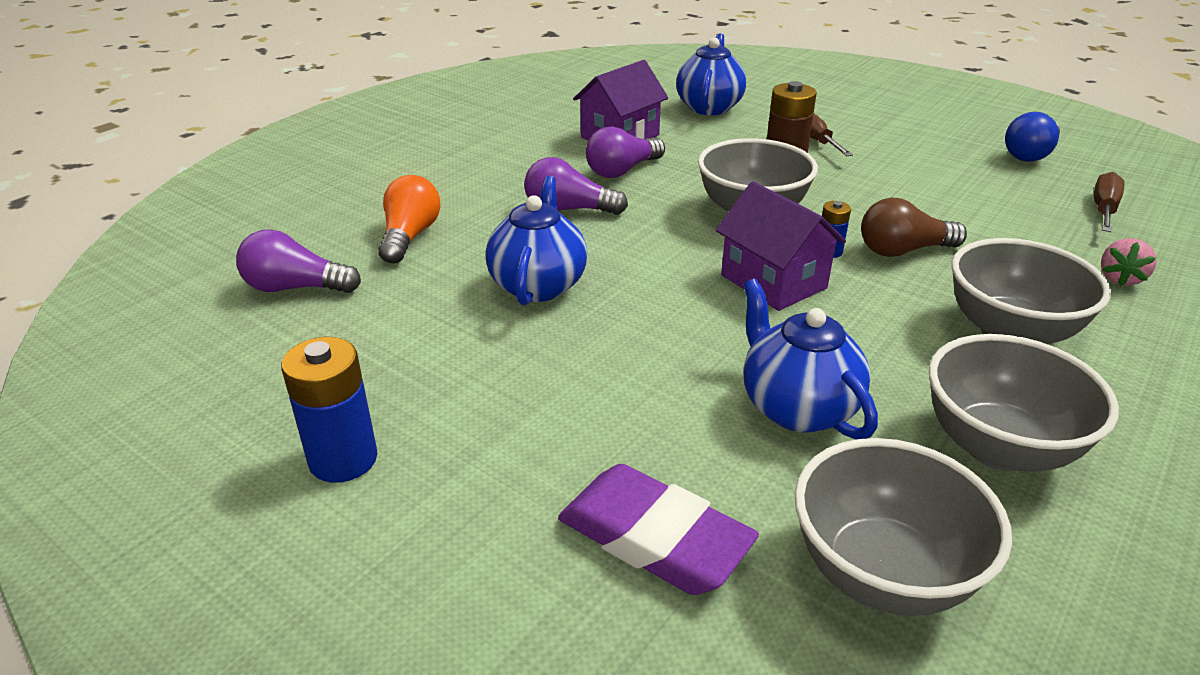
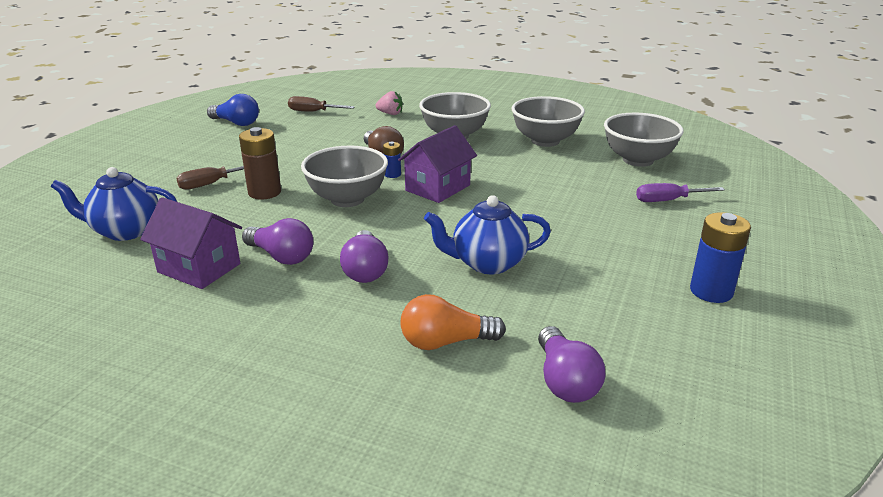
camera: 105 degrees left, 5 degrees down
purple eraser [558,464,759,595] -> purple screwdriver [636,183,725,202]
blue teapot [743,278,878,440] -> none

